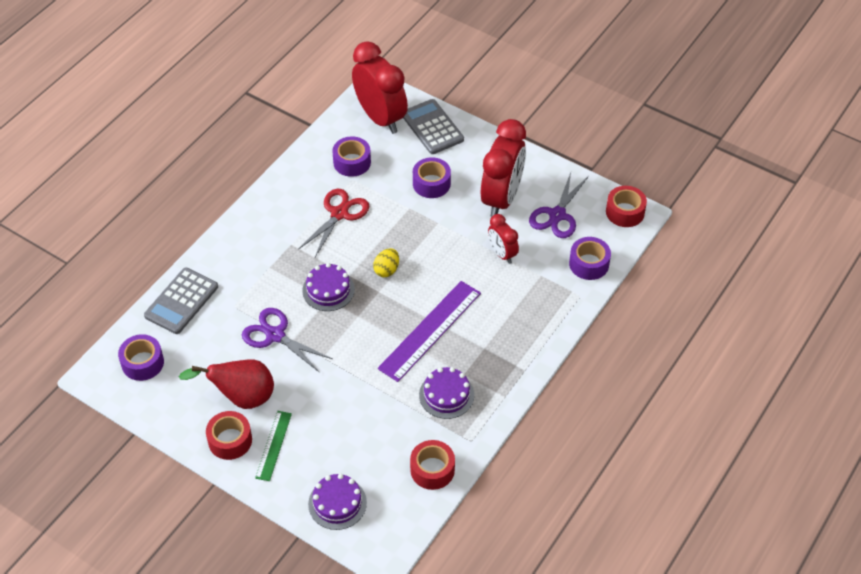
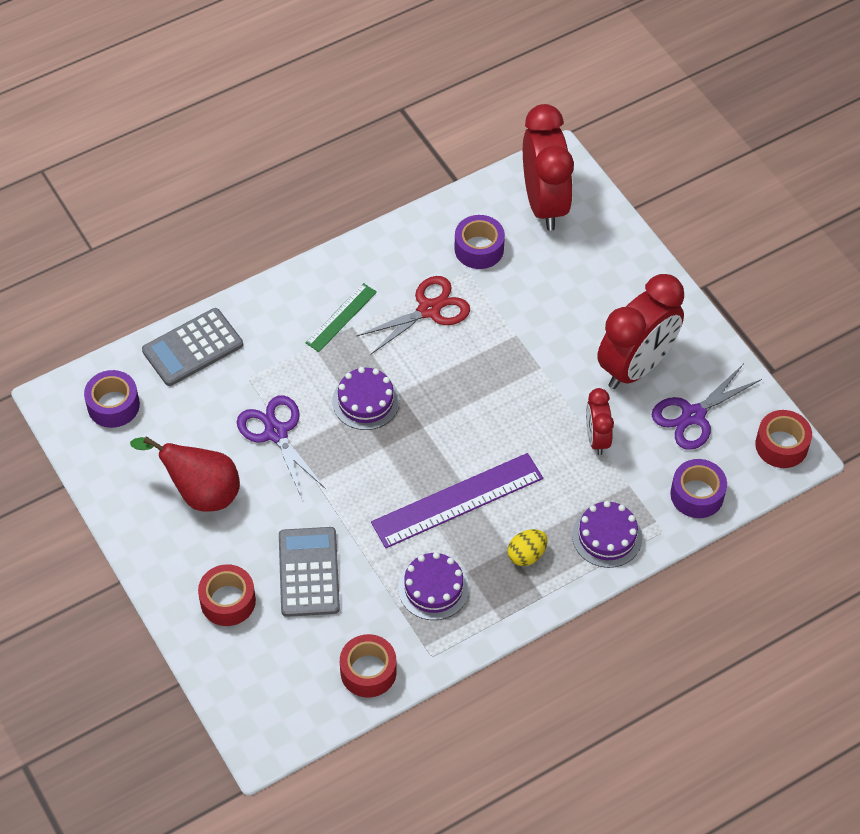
camera: 25 degrees right, 5 degrees up
red tape [206,411,252,460] -> red tape moved to [198,564,256,626]
green ruler [255,411,292,481] -> green ruler moved to [306,283,377,352]
purple cake [308,474,367,530] -> purple cake moved to [572,501,642,568]
yellow egg [373,248,399,277] -> yellow egg moved to [507,529,548,566]
grey calculator [403,99,464,154] -> grey calculator moved to [279,527,340,617]
purple tape [413,157,451,198] -> none

